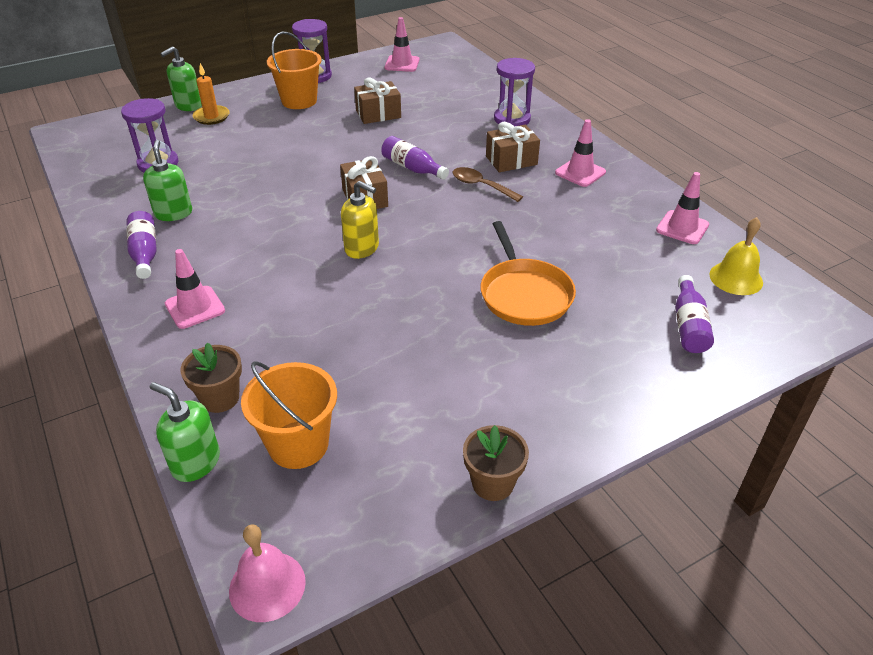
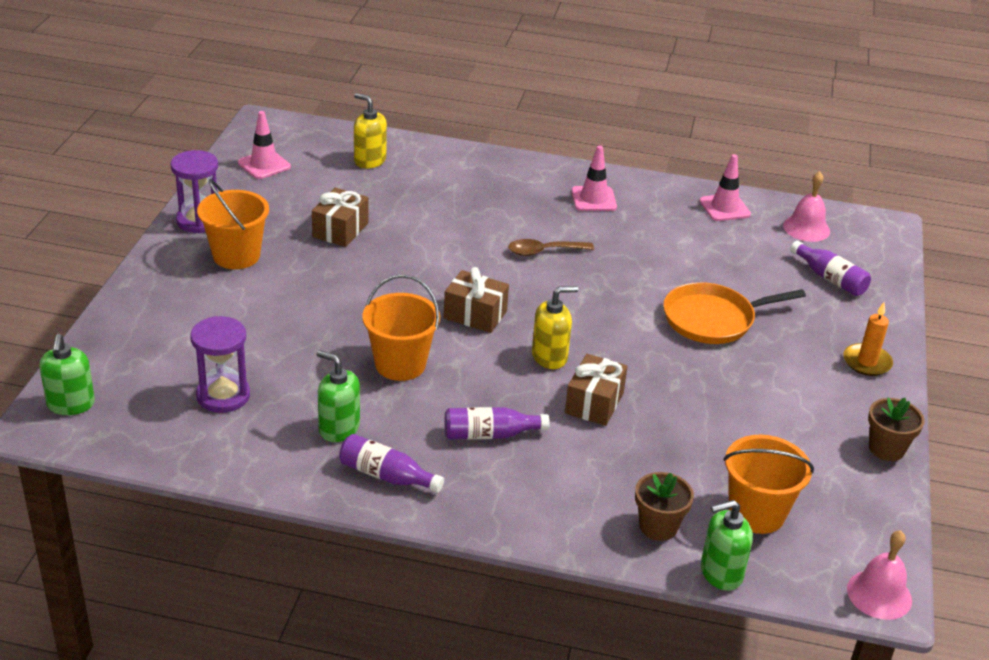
camera: 50 degrees left, 5 degrees down
green soap dispenser [160,46,202,111] -> green soap dispenser moved to [40,334,95,415]
pink traffic cone [165,249,225,329] -> none
orange candle [193,63,230,125] -> orange candle moved to [843,302,893,376]
purple bottle [382,136,449,180] -> purple bottle moved to [445,407,550,440]
orange pan [481,221,576,326] -> orange pan turned 135 degrees clockwise [663,282,806,344]
brown gift [486,122,540,172] -> brown gift moved to [565,354,628,426]
purple hourglass [494,58,535,127] -> none
yellow bell [709,217,763,295] -> pink bell [783,171,830,242]
none -> yellow soap dispenser [354,93,387,169]
none -> orange bucket [363,275,440,381]

